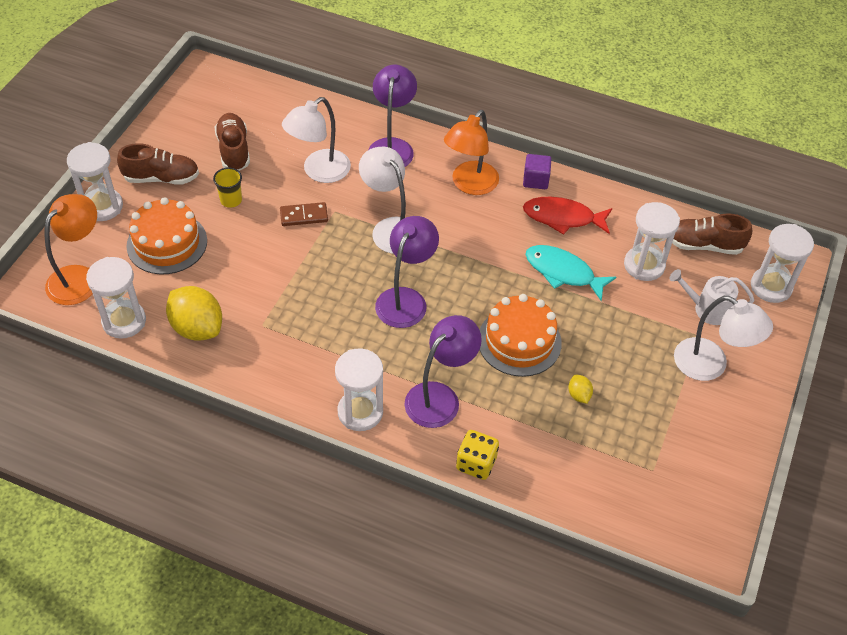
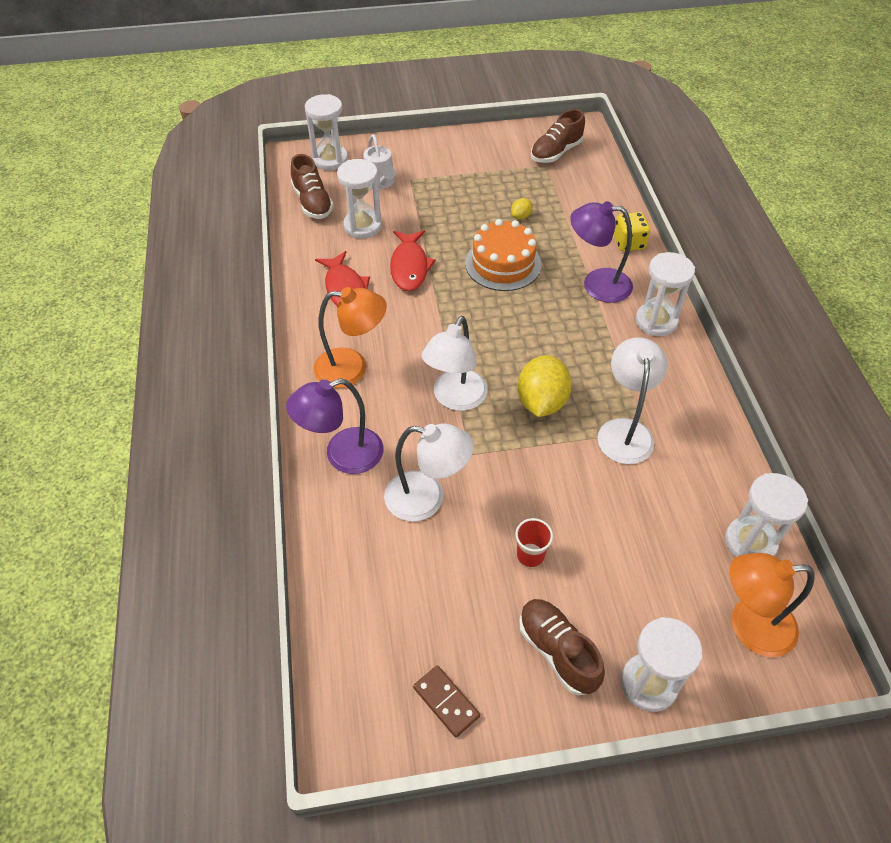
camera: 120 degrees left, 0 degrees up
orange cake [126,197,207,274] -> none
yellow lemon [166,286,222,341] -> yellow lemon moved to [517,355,572,417]
yellow cup [213,167,242,208] -> red cup [515,518,553,567]
brown shoe [215,113,250,171] -> brown shoe moved to [531,109,585,163]
brown domino [280,202,328,226] -> brown domino moved to [413,665,480,737]
purple lamp [375,216,439,328] -> none
purple cube [523,154,551,189] -> none
turquoise fish [525,245,616,301] -> red fish [390,230,436,291]
white lamp [674,296,773,381] -> white lamp moved to [597,337,668,464]

